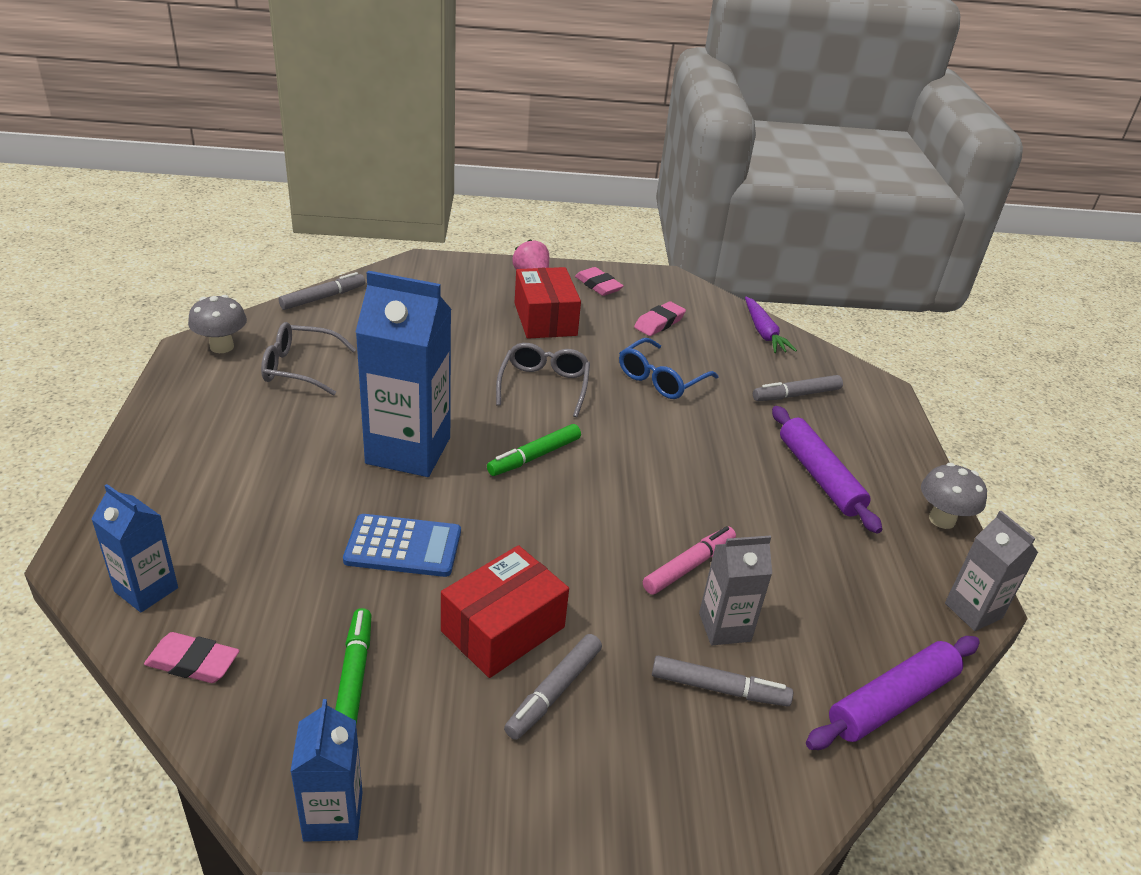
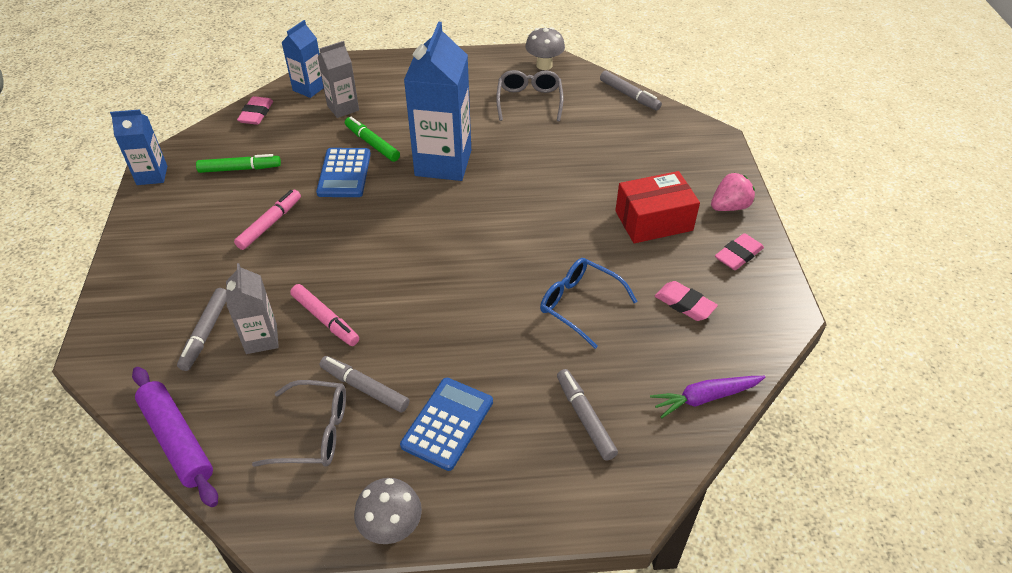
camera: 90 degrees right, 10 degrees up
red box [441,545,569,678] -> pink marker [234,190,301,250]
green marker [487,424,581,476] -> green marker moved to [345,116,400,162]
grey glasses [496,343,590,417] -> grey glasses moved to [252,380,346,467]
grey marker [504,634,602,740] -> grey marker moved to [320,356,409,413]
purple rolling pin [772,406,882,534] -> blue calculator [400,378,493,471]
grey carton [945,511,1038,631] -> grey carton moved to [317,41,359,118]

